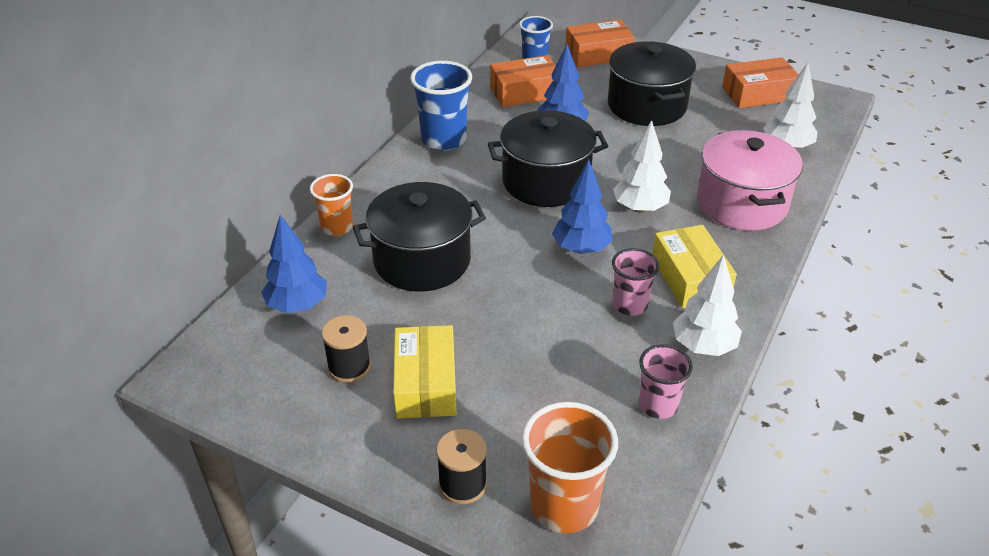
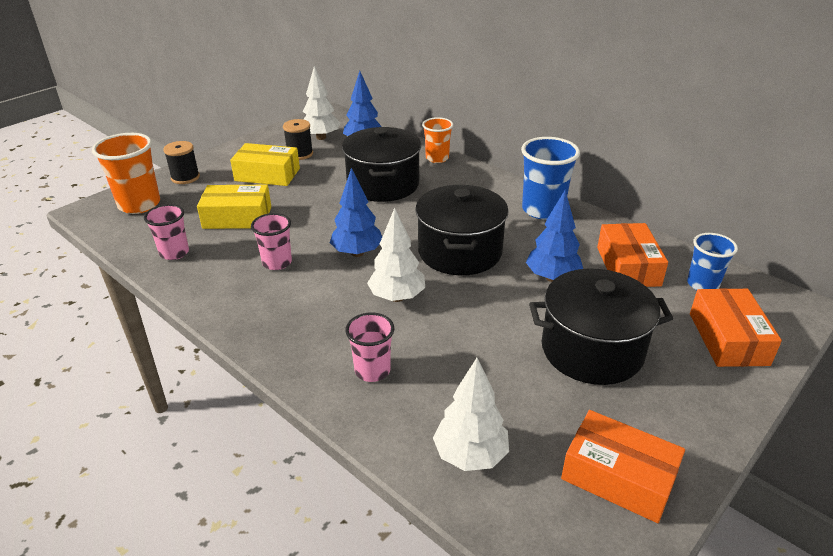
camera: 105 degrees right, 5 degrees down
yellow box [652,225,737,308] -> yellow box moved to [197,185,271,229]
white tree [673,254,742,356] -> white tree moved to [303,66,340,140]
pink pot [697,130,803,231] -> pink cup [345,312,394,382]
orange box [722,57,799,108] -> orange box turned 60 degrees counterclockwise [561,410,685,523]

